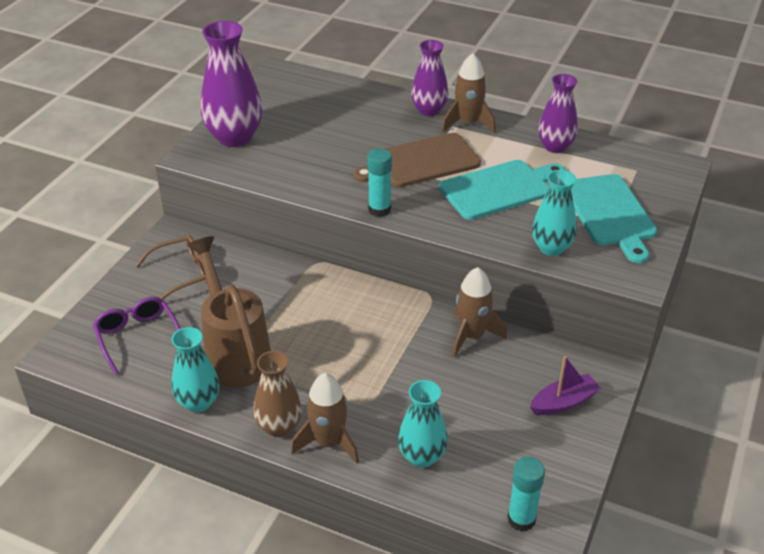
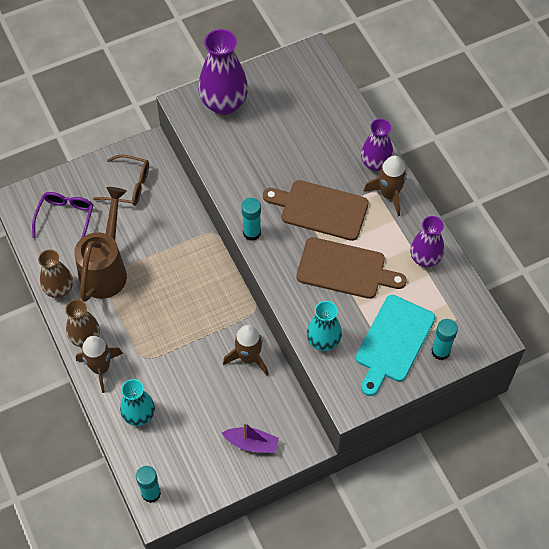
camera: 40 degrees right, 20 degrees up
turquoise vase [171,327,220,413] -> brown vase [38,250,73,298]
turquoise cutting board [439,160,566,220] -> brown cutting board [296,237,407,299]
none -> turquoise glue stick [431,319,458,360]

